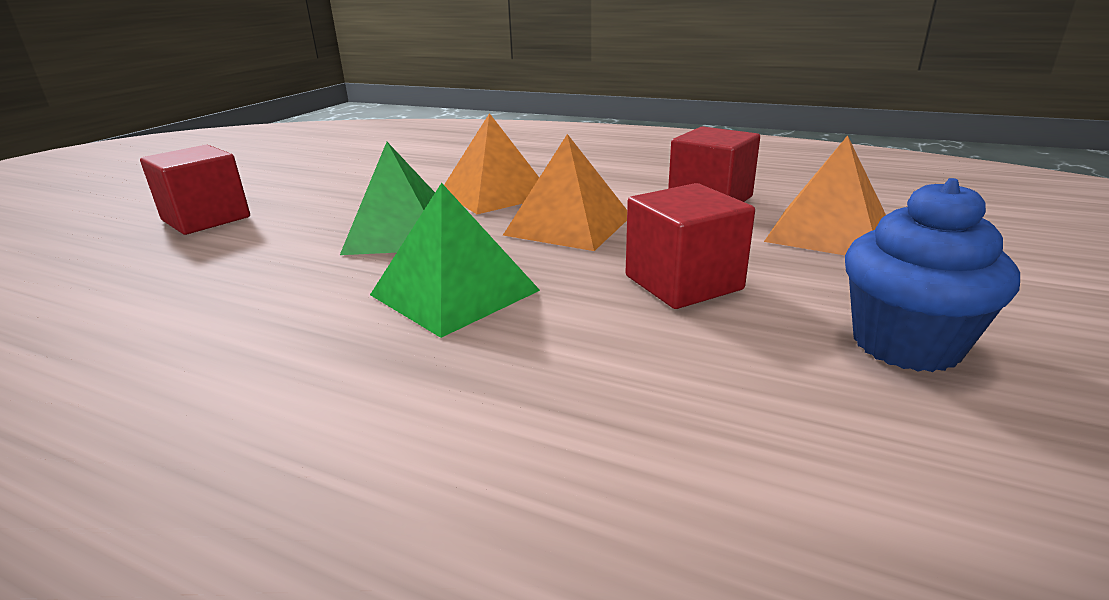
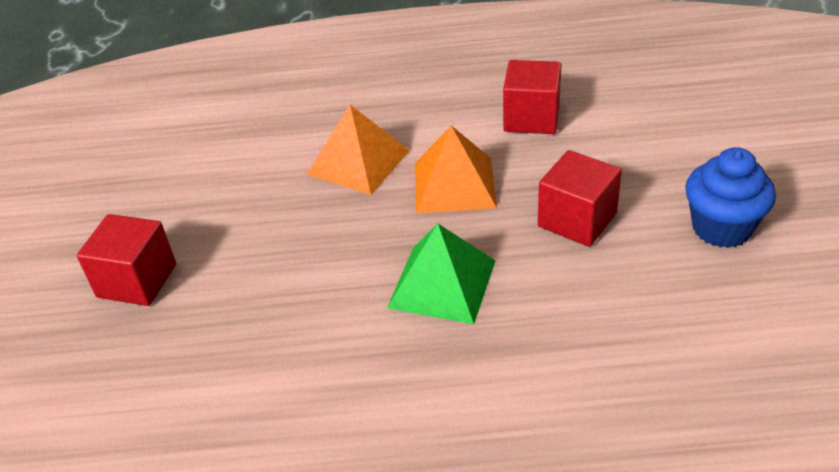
camera: 25 degrees left, 15 degrees up
green pyramid [340,142,435,255] -> none
orange pyramid [764,135,886,255] -> none

